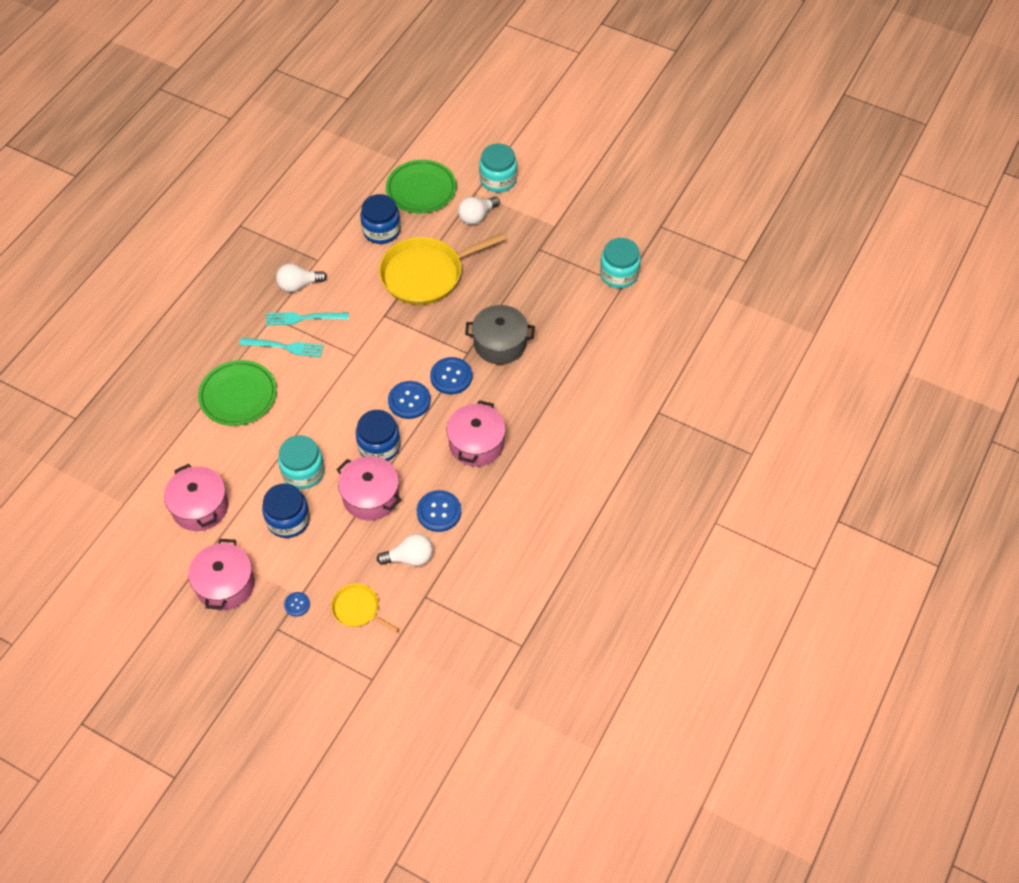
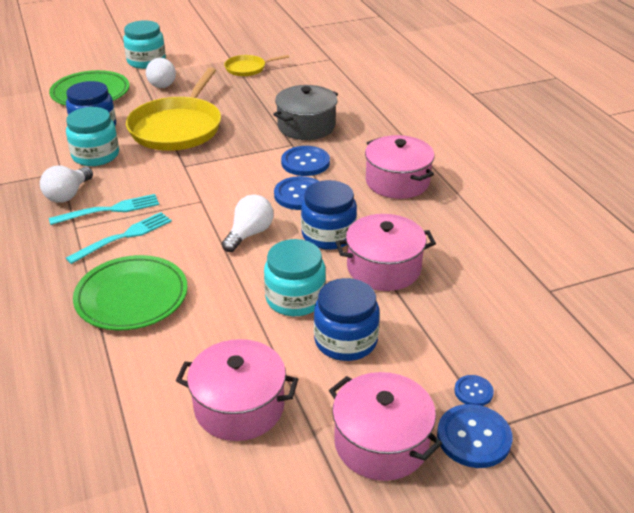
camera: 50 degrees left, 20 degrees down
turquoise fork [266,312,349,325] -> turquoise fork turned 150 degrees counterclockwise [49,194,159,225]
yellow pan [331,583,399,633] -> yellow pan moved to [224,55,289,76]
white light bulb [377,534,433,566] -> white light bulb moved to [222,194,274,252]
blue button [417,490,461,532] -> blue button moved to [437,404,513,468]
turquoise jar [600,238,641,288] -> turquoise jar moved to [66,107,119,166]

